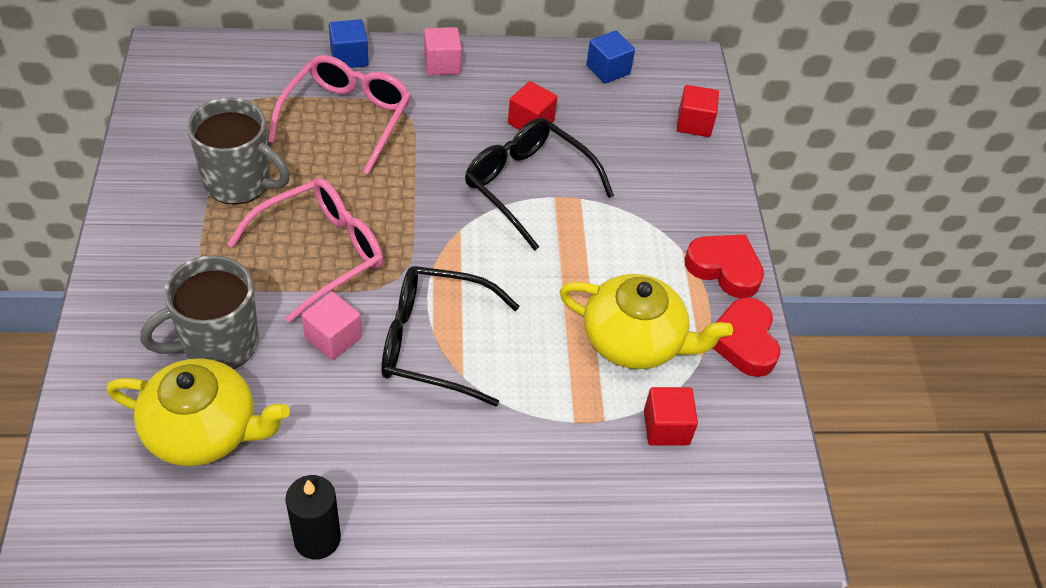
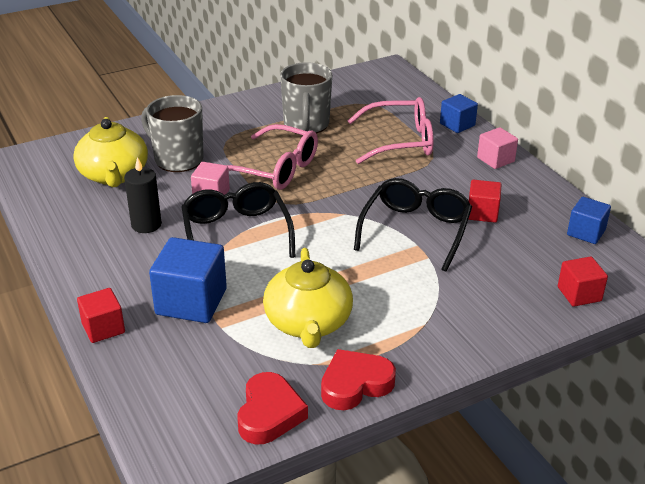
camera: 70 degrees right, 15 degrees down
black candle [285,475,341,559] -> black candle moved to [124,157,162,233]
red cube [644,387,698,445] -> red cube moved to [77,288,125,343]
red heart [685,234,764,298] -> red heart moved to [238,372,308,444]
none -> blue cube [149,237,227,323]

